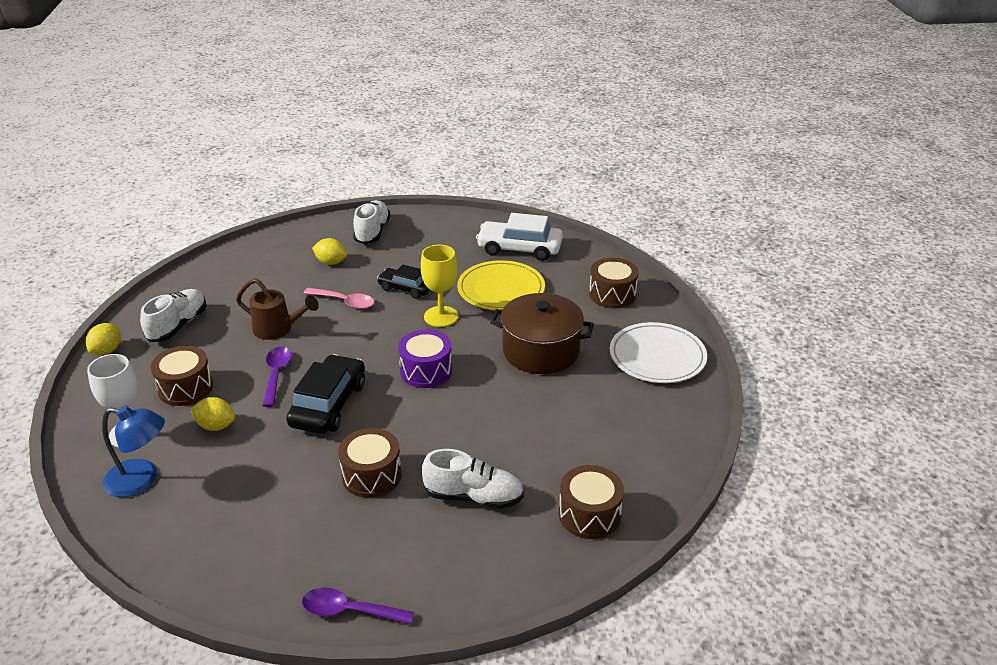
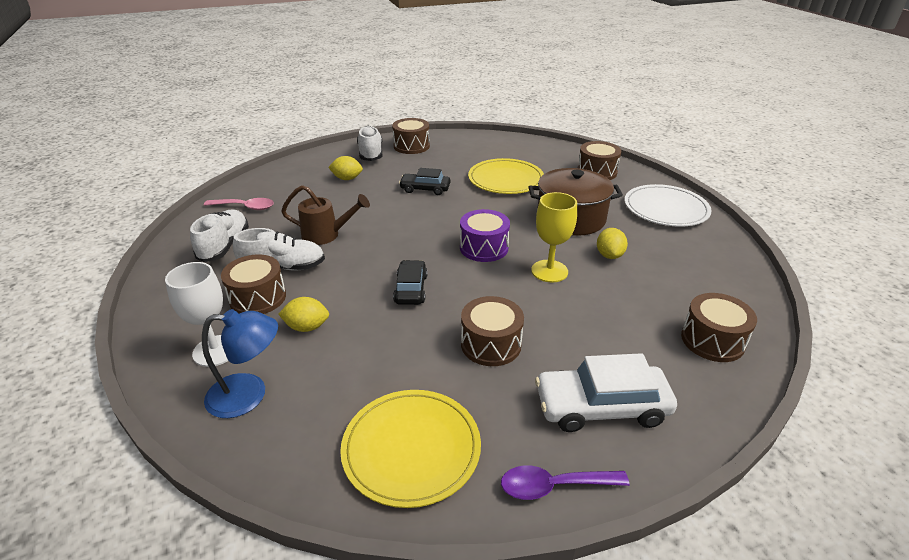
camera: 15 degrees left, 0 degrees up
yellow lemon [86,323,121,355] -> yellow lemon moved to [597,228,628,259]
purple spoon [262,346,292,407] -> none
black car [286,354,365,434] -> black car [393,260,428,305], size x0.62
pink spoon [304,288,374,309] -> pink spoon moved to [204,198,274,210]
yellow goblet [421,245,458,327] -> yellow goblet moved to [531,192,577,282]
white shoe [422,449,524,509] -> white shoe moved to [233,228,325,271]
white car [476,213,563,261] -> white car moved to [535,353,677,432]
none -> yellow plate [340,390,481,508]
none -> brown drum [392,118,430,154]

